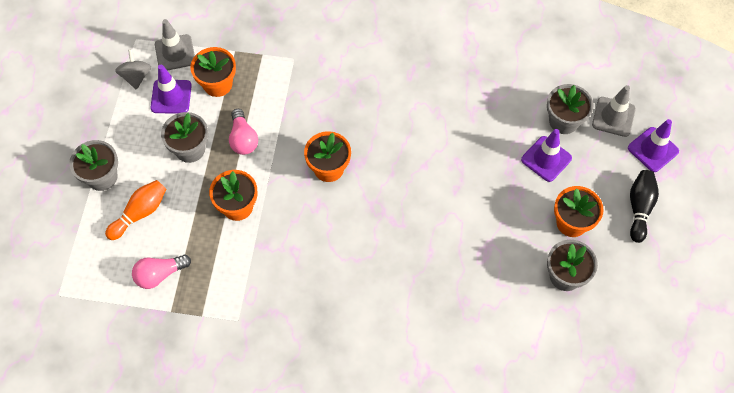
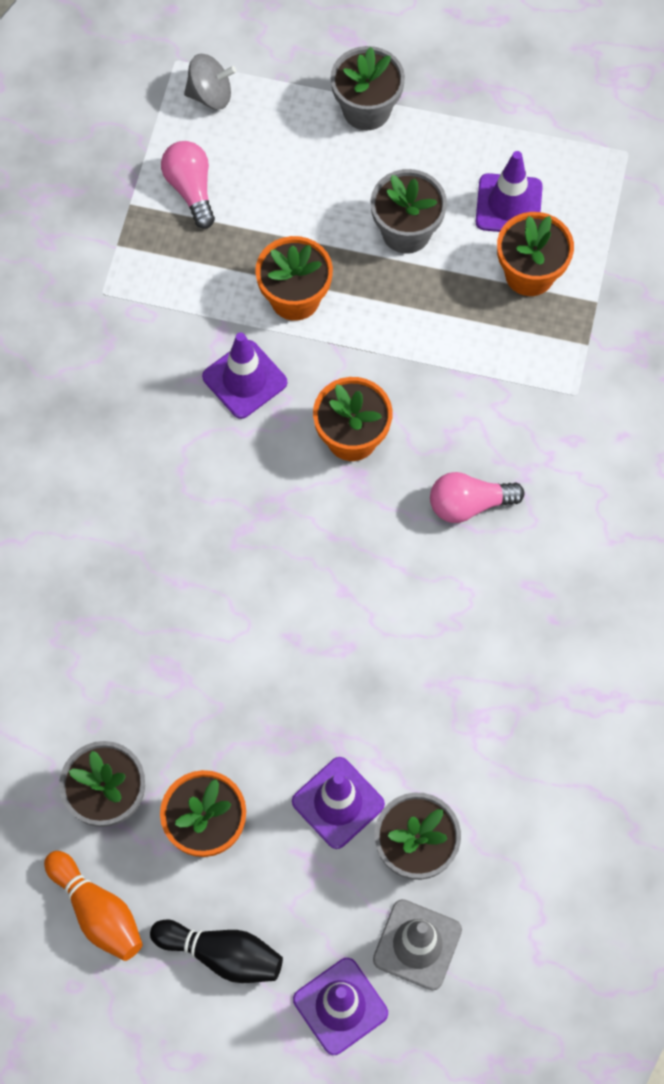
camera: 95 degrees right, 5 degrees up
orange bowling pin [105,180,166,240] -> orange bowling pin moved to [44,851,143,961]
grey spinning top [115,49,151,90] -> grey spinning top moved to [184,54,236,110]
grey traffic cone [155,19,195,71] -> none
pink light bulb [229,109,258,155] -> pink light bulb moved to [430,472,525,523]
none -> purple traffic cone [202,332,287,419]

